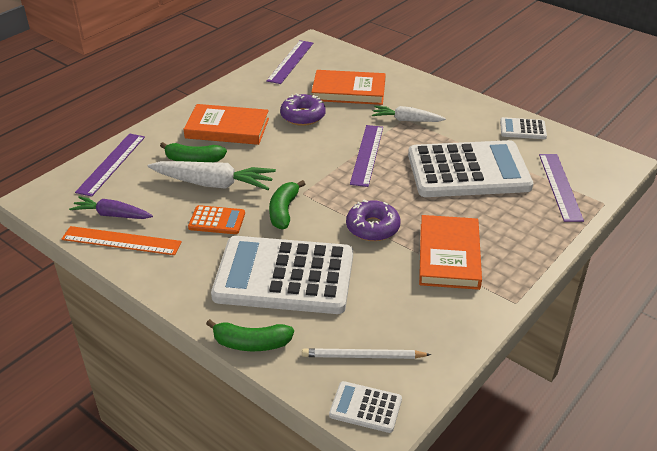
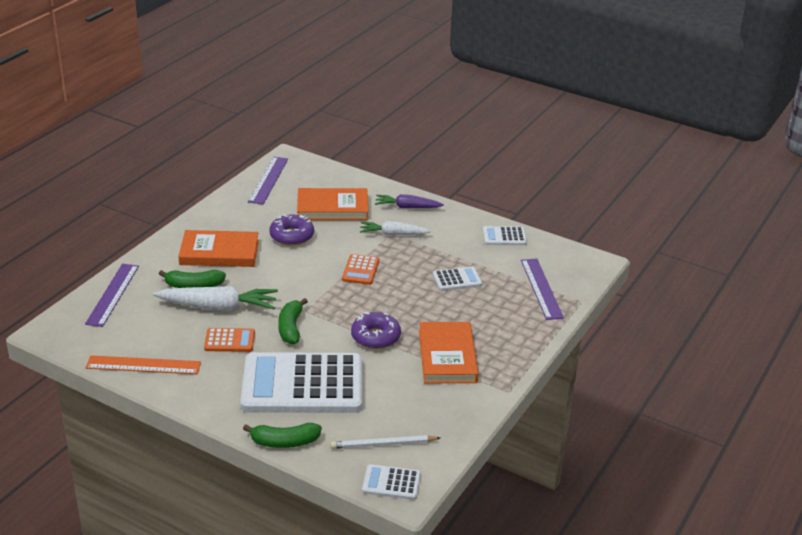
camera: 10 degrees left, 5 degrees down
purple carrot [69,196,153,219] -> purple carrot moved to [375,194,444,208]
purple ruler [350,125,383,187] -> orange calculator [342,254,379,285]
white calculator [408,140,533,197] -> white calculator [433,266,482,291], size x0.42

